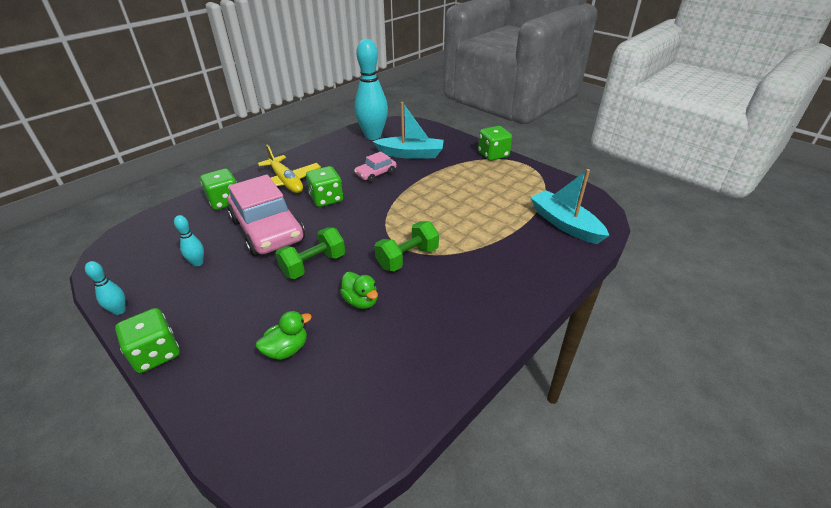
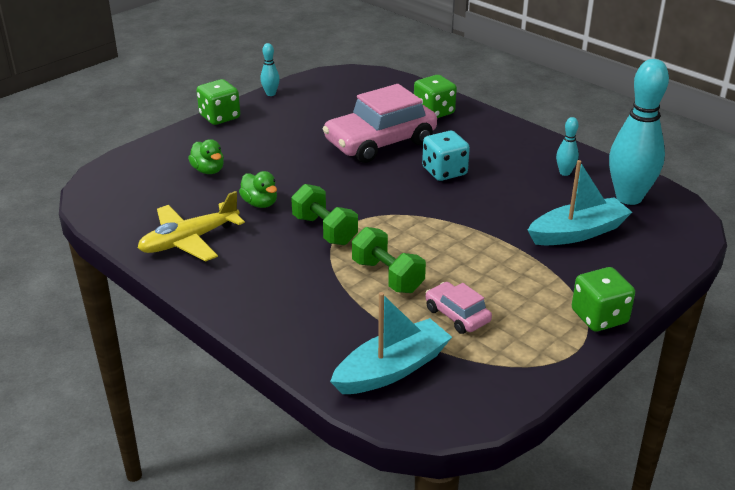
camera: 90 degrees right, 5 degrees down
turquoise bowling pin [174,215,204,267] -> turquoise bowling pin moved to [556,117,579,176]
yellow plane [257,145,321,193] -> yellow plane moved to [138,191,245,262]
green dumbbell [275,228,345,279] -> green dumbbell moved to [352,227,426,293]
green dice [306,166,343,207] -> turquoise dice [422,131,470,181]
green duck [340,272,378,309] -> green duck turned 90 degrees counterclockwise [239,171,277,208]
pink car [354,152,397,182] -> pink car moved to [425,282,492,334]
turquoise boat [372,102,444,159] -> turquoise boat turned 120 degrees counterclockwise [528,160,632,245]

